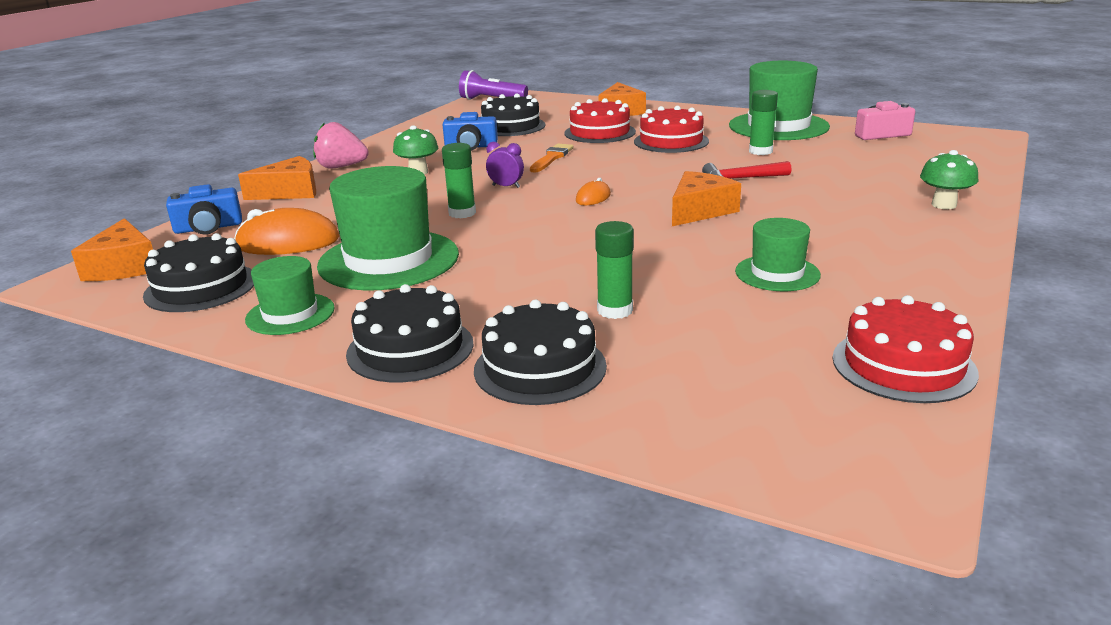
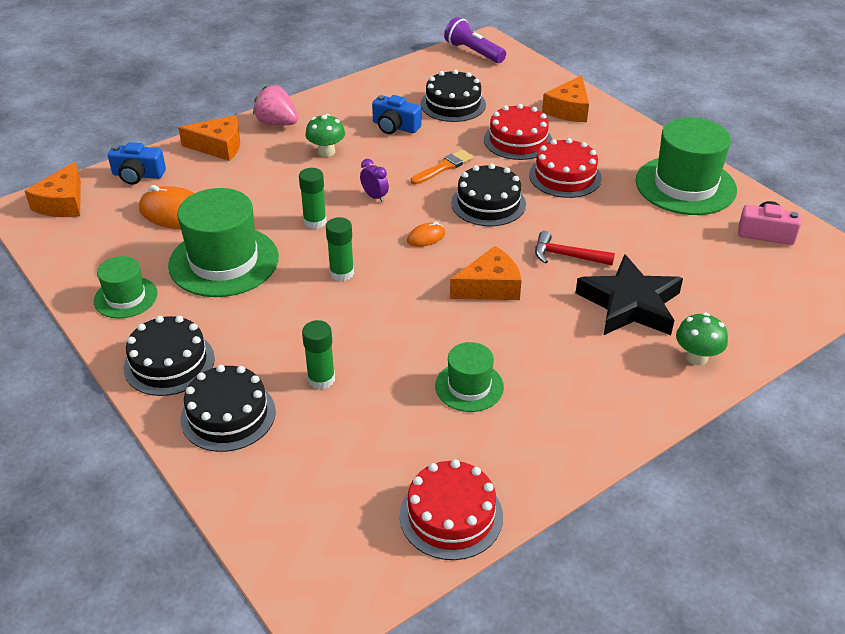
camera: 25 degrees right, 15 degrees up
black cake [143,233,254,312] -> black cake moved to [451,164,526,226]
green glue stick [749,90,778,155] -> green glue stick moved to [326,217,354,281]
none -> black star [576,254,683,335]

